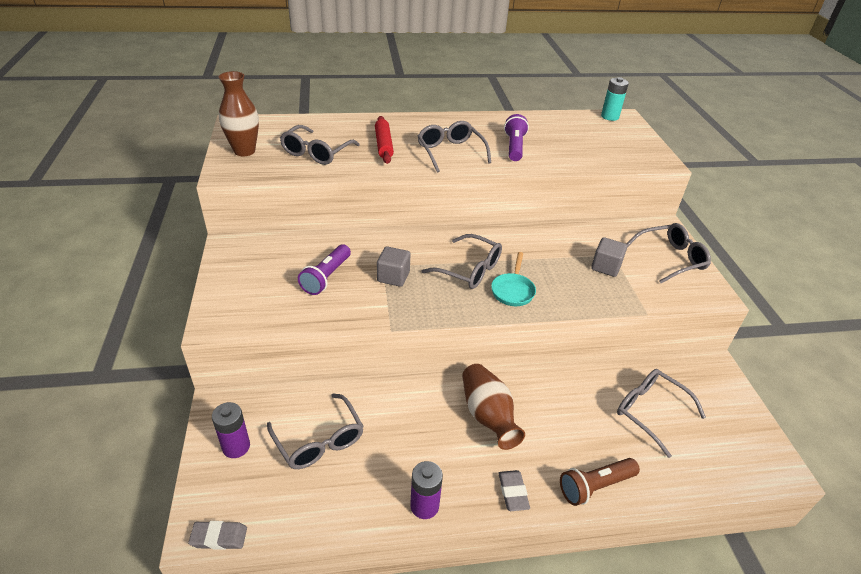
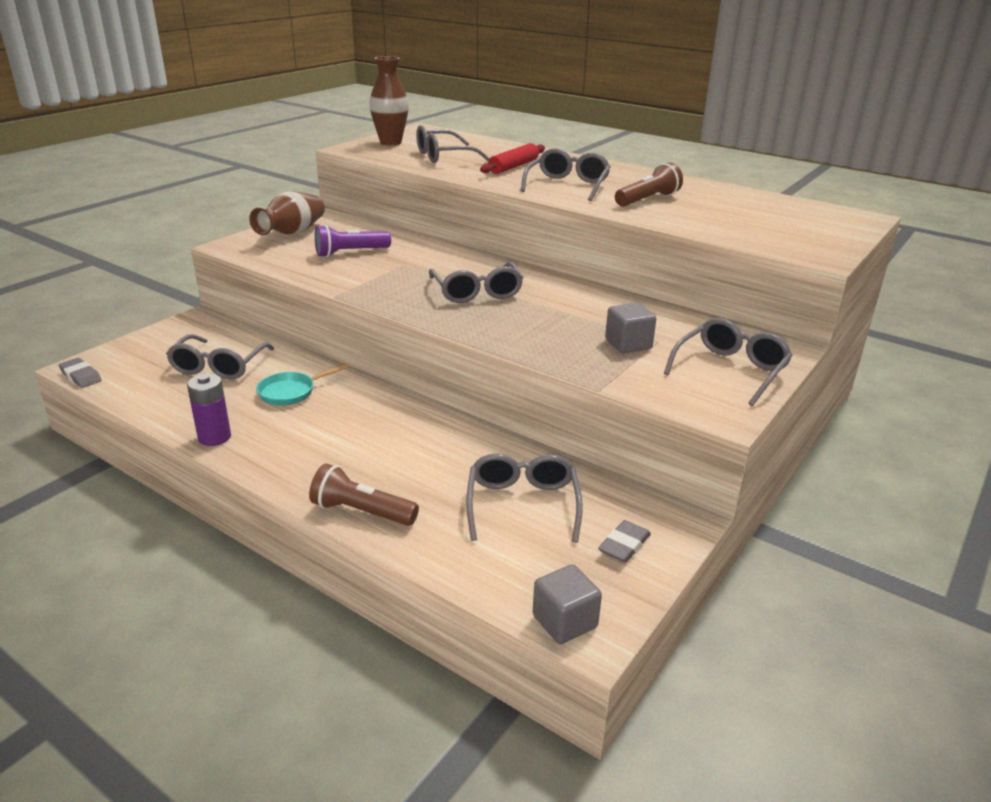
camera: 45 degrees right, 10 degrees down
purple battery [212,402,250,458] -> none
grey cube [377,246,410,287] -> grey cube moved to [533,564,602,644]
brown vase [462,364,525,450] -> brown vase moved to [249,191,325,235]
turquoise pan [491,252,536,306] -> turquoise pan moved to [256,363,349,406]
grey eraser [498,470,530,511] -> grey eraser moved to [598,520,651,563]
purple flashlight [504,114,529,161] -> brown flashlight [615,162,683,206]
turquoise battery [601,77,629,121] -> none
grey glasses [627,223,711,283] -> grey glasses turned 75 degrees counterclockwise [664,318,793,406]

